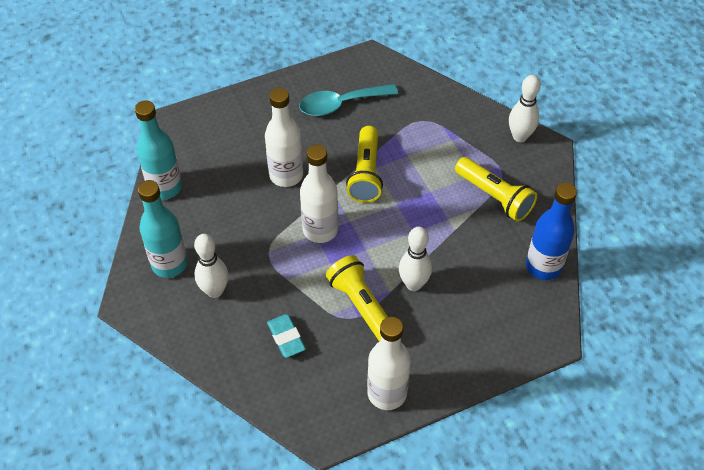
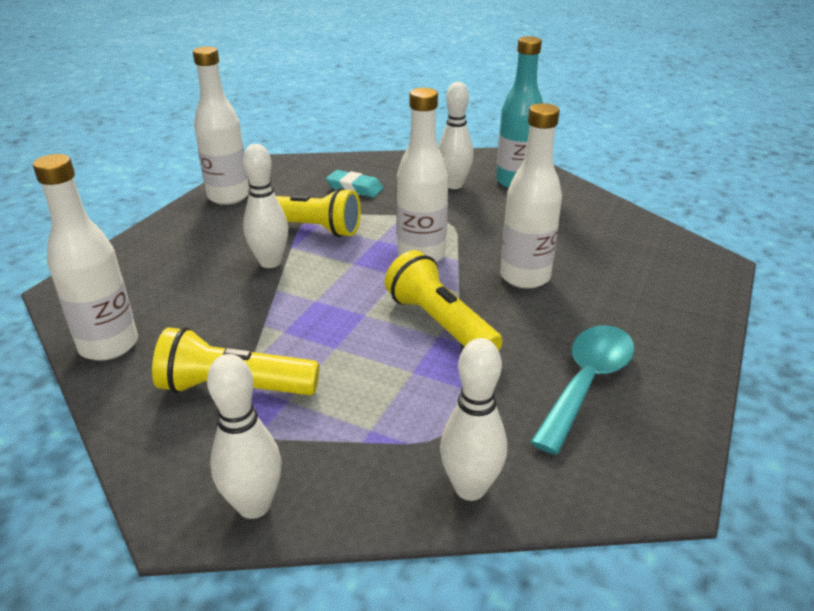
camera: 140 degrees right, 20 degrees down
turquoise bottle [135,100,182,200] -> none
blue bottle [526,182,577,280] -> white bottle [33,154,138,361]
none -> white bowling pin [440,338,507,501]

